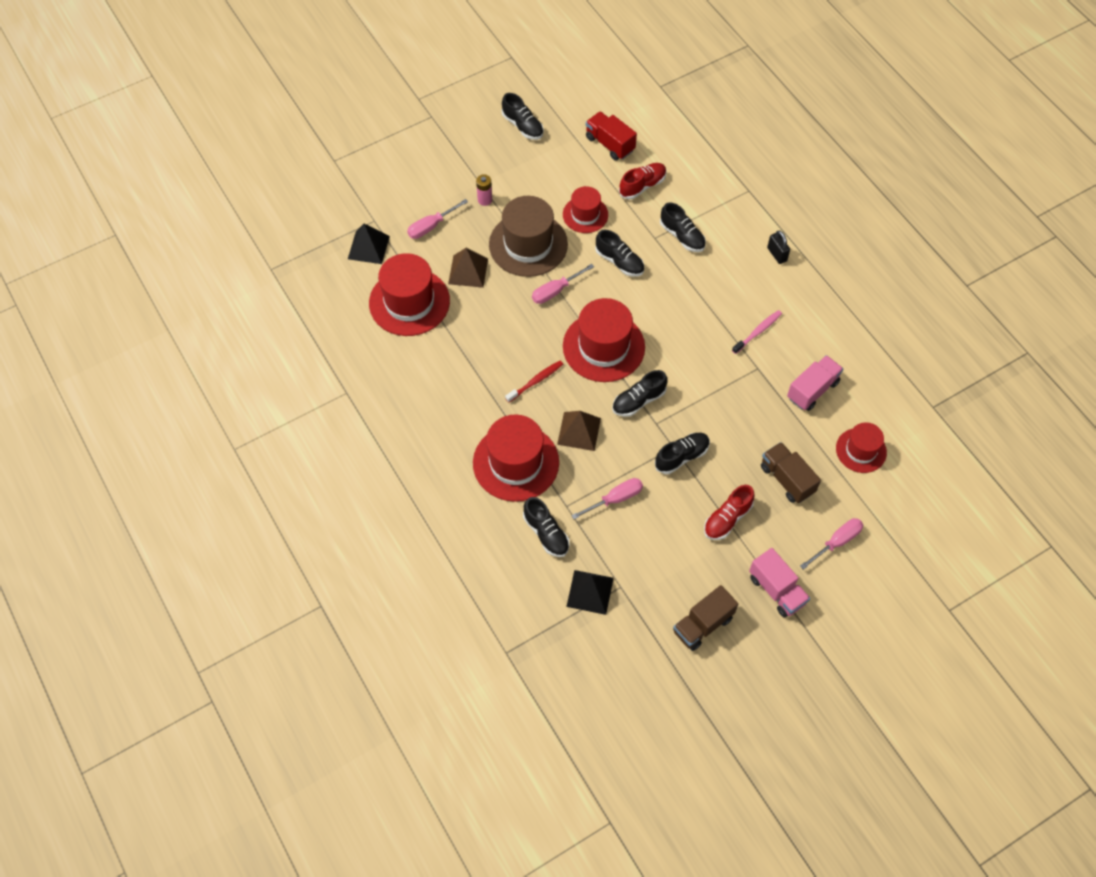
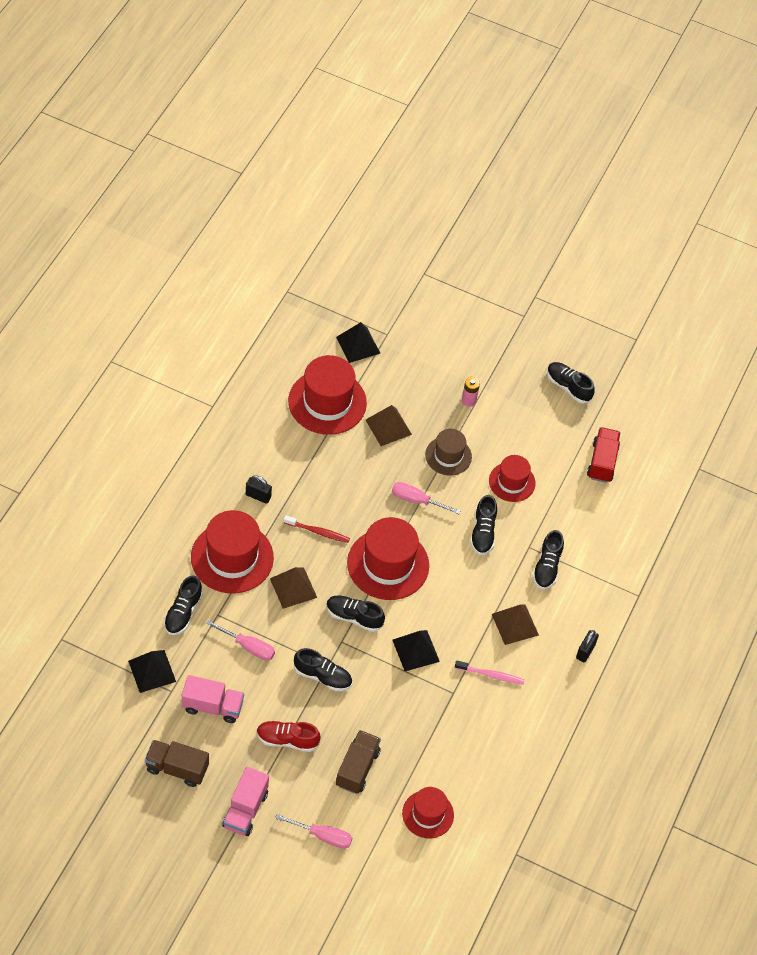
camera: 50 degrees right, 5 degrees down
pink screwdriver [407,199,468,239] -> none
brown hat [489,196,568,277] -> brown hat [425,429,472,476], size x0.59
black shoe [502,93,544,140] -> black shoe turned 120 degrees clockwise [547,362,595,404]
red shoe [619,163,667,199] -> none
pink truck [787,355,844,411] -> pink truck moved to [182,675,244,723]
none -> black padlock [246,475,272,504]
none -> black pyramid [392,630,440,671]
none -> brown pyramid [492,604,539,645]

